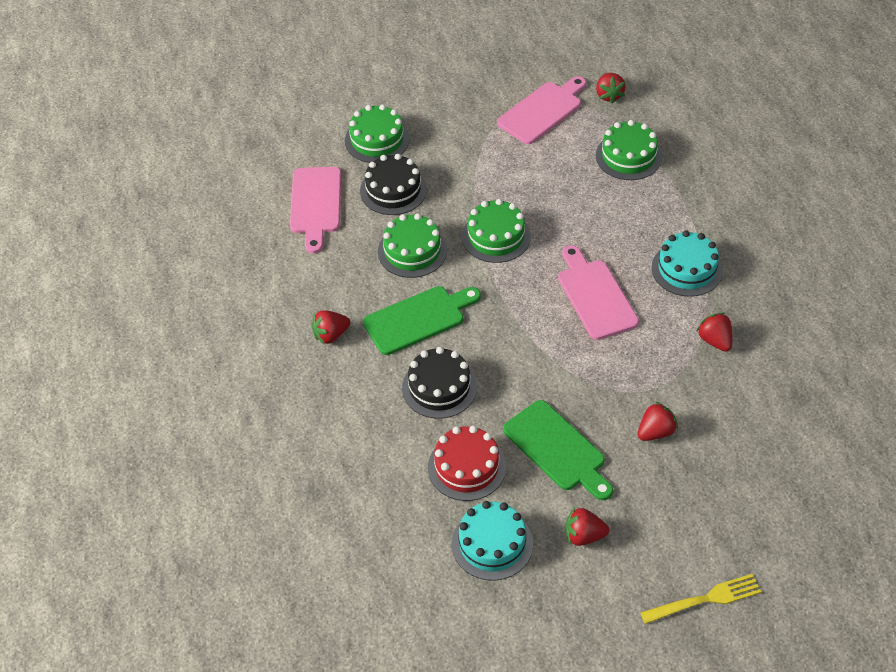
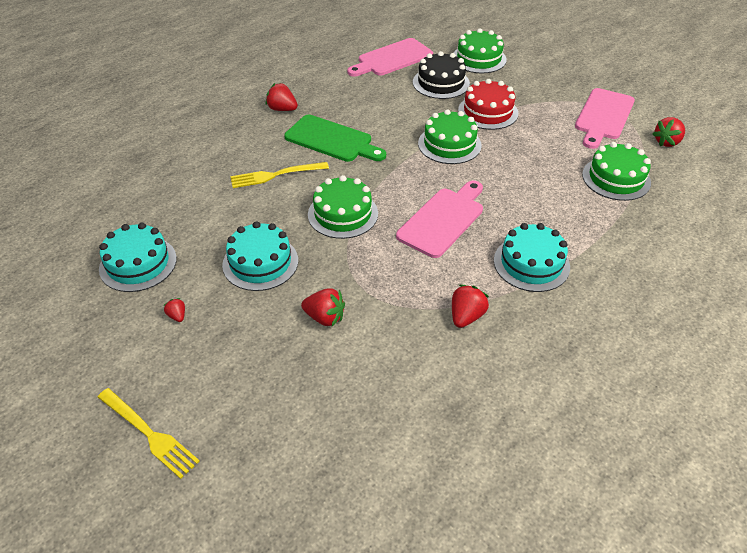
camera: 55 degrees right, 5 degrees down
green cake [378,213,447,278] -> green cake moved to [308,175,378,239]
black cake [402,347,477,419] -> yellow fork [230,162,329,188]
red cake [428,426,506,501] -> red cake moved to [458,79,518,130]
pink cutting board [497,76,586,144] -> pink cutting board turned 105 degrees clockwise [575,88,635,149]
green cutting board [503,400,613,500] -> turquoise cake [222,221,298,291]
red strawberry [565,507,609,546] -> red strawberry [163,298,185,322], size x0.56

